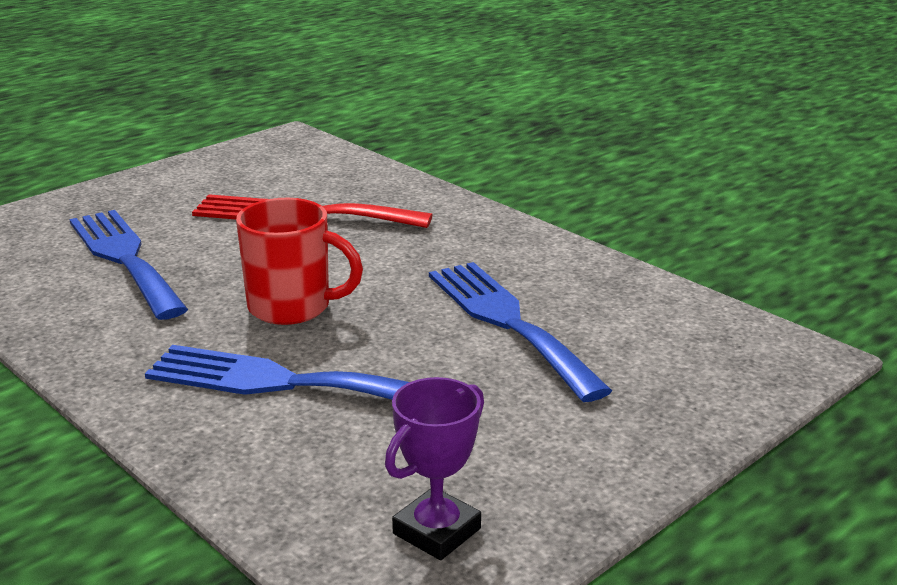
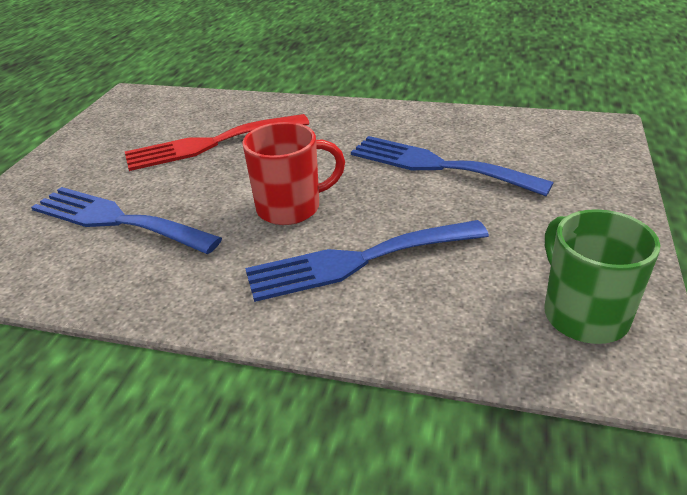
camera: 30 degrees left, 10 degrees up
purple trophy [385,377,484,560] -> green mug [544,209,660,344]

